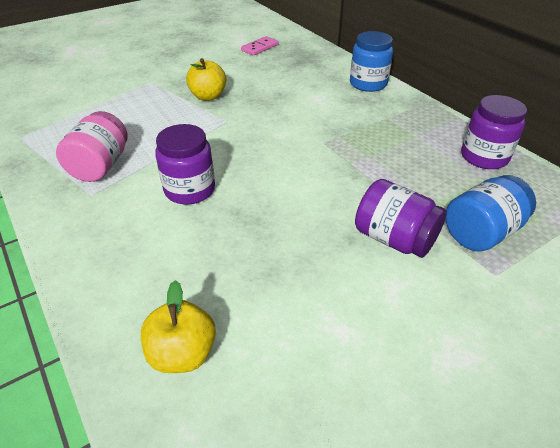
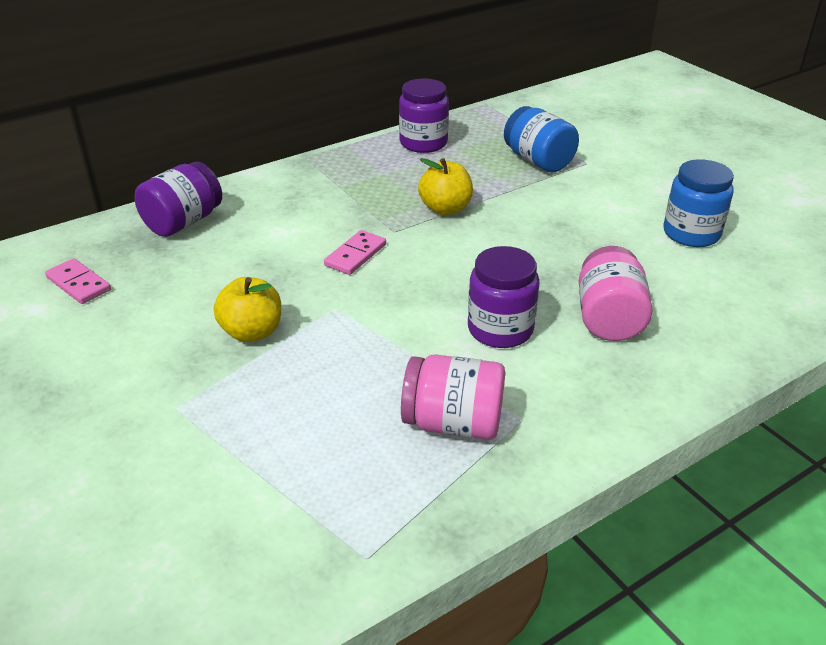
camera: 90 degrees left, 5 degrees down
yellow apple [141,280,216,373] -> yellow apple moved to [418,158,473,215]
blue jar [350,31,393,92] -> blue jar moved to [663,159,734,247]
purple jar [355,179,447,258] -> purple jar moved to [134,162,222,237]
none -> pink domino [324,230,386,275]
none -> pink jar [579,246,653,341]

